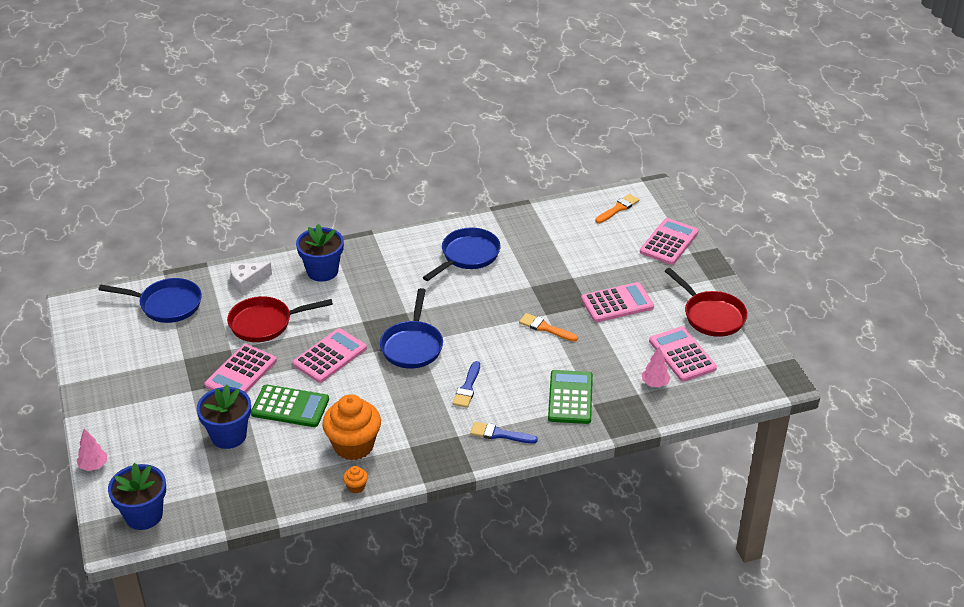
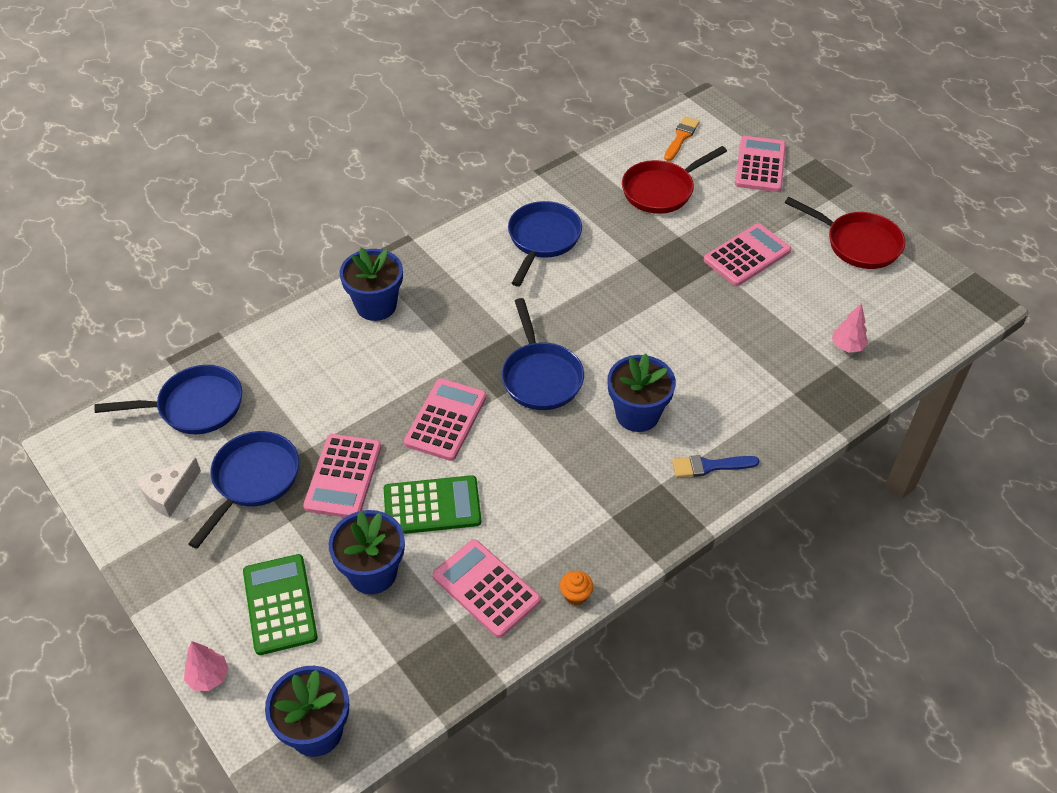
camera: 20 degrees left, 10 degrees up
red pan [227,296,333,342] -> red pan moved to [622,146,727,214]
white cheese [230,262,272,294] -> white cheese moved to [136,458,201,518]
orange cupcake [322,394,381,460] -> none
blue brush [453,361,480,408] -> blue flower pot [607,354,676,432]
orange brush [519,313,578,342] -> none
green calculator [548,370,593,424] -> green calculator moved to [243,554,318,655]
pink calculator [649,326,717,382] -> pink calculator moved to [433,539,541,638]
none -> blue pan [188,431,299,549]

